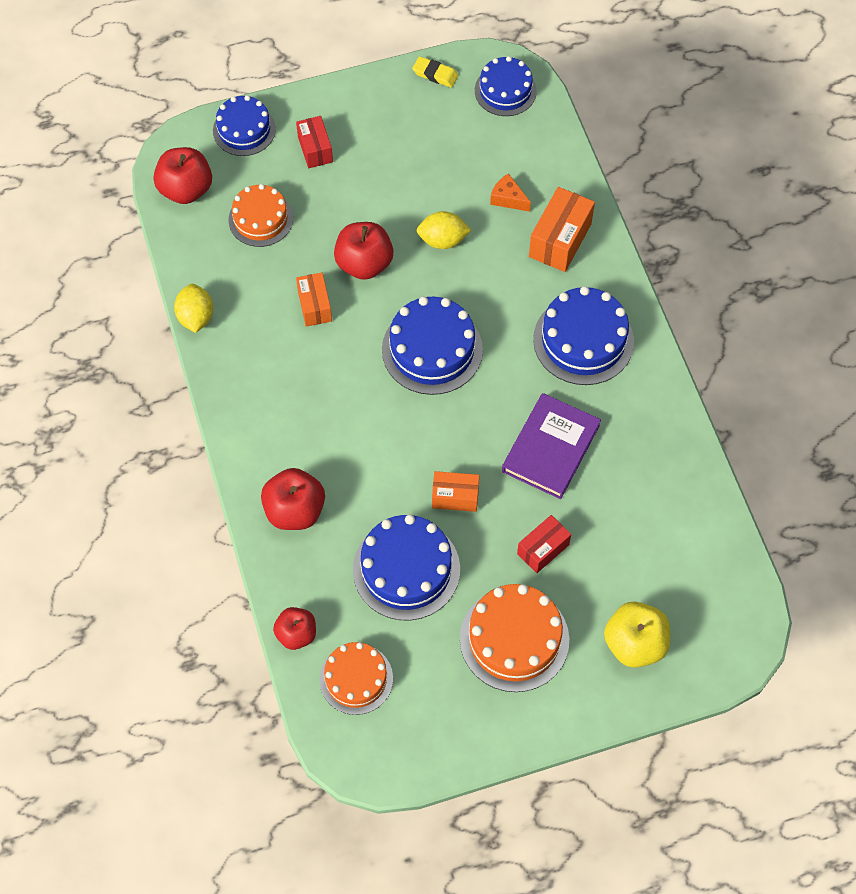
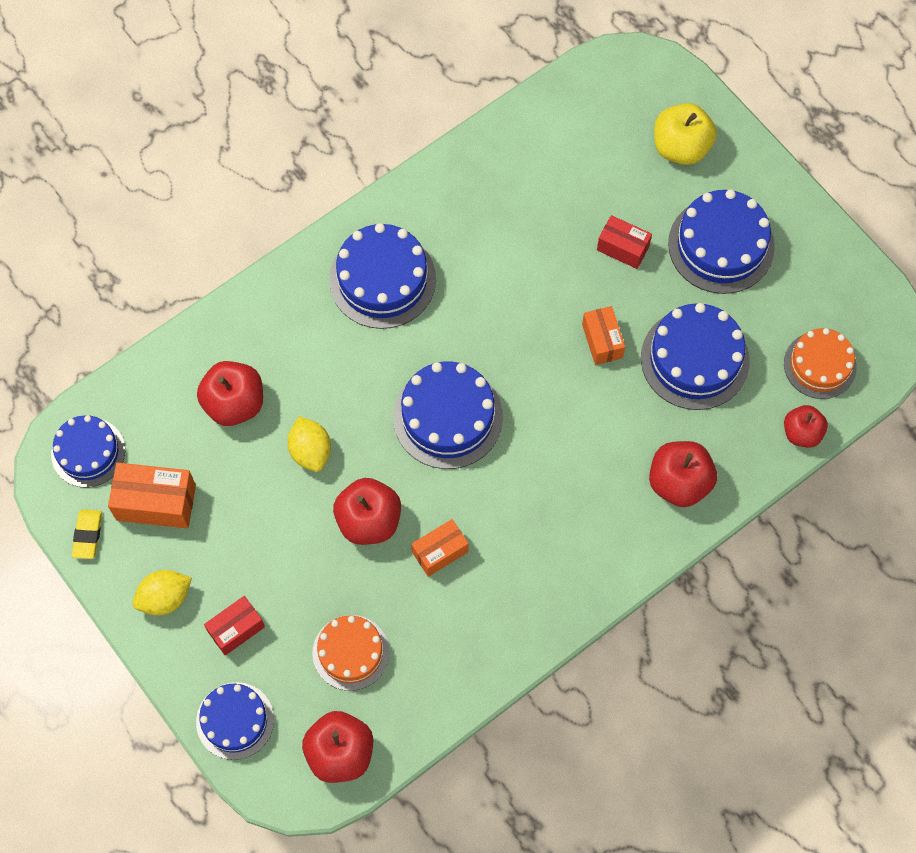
camera: 110 degrees left, 5 degrees up
yellow lemon [174,284,213,333] -> yellow lemon moved to [133,570,192,615]
orange cake [460,584,569,692] -> blue cake [668,189,775,294]
orange cheese [490,173,531,212] -> red apple [197,361,263,426]
purple book [502,393,601,499] -> none
orange box [529,187,595,272] -> orange box moved to [108,462,196,529]

